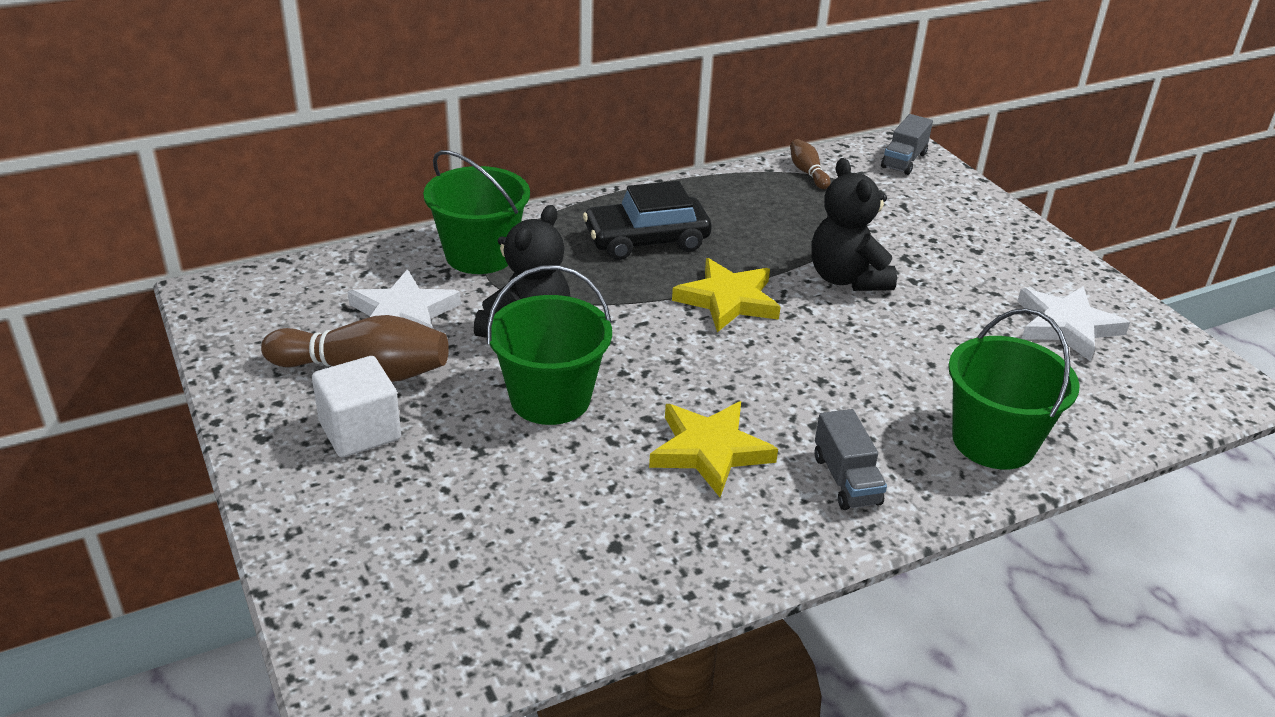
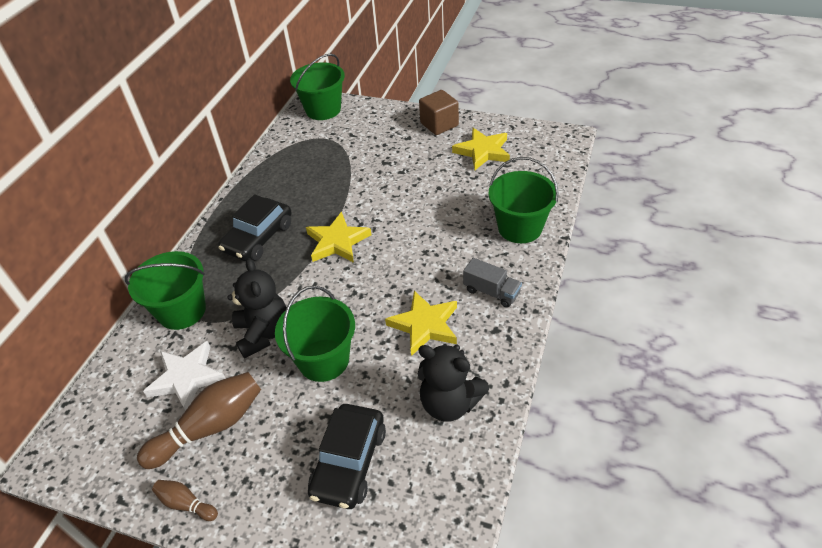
camera: 40 degrees left, 10 degrees up
white cube [312,356,401,457] -> none
brown bowling pin [790,139,831,189] -> brown bowling pin moved to [152,480,218,521]
black teddy bear [811,158,897,291] -> black teddy bear moved to [418,344,489,422]
grey truck [881,114,933,175] -> green bucket [290,54,345,120]
white star [1017,286,1130,362] -> yellow star [452,128,510,170]
none -> black car [308,404,386,509]
none -> brown cube [419,90,459,135]

